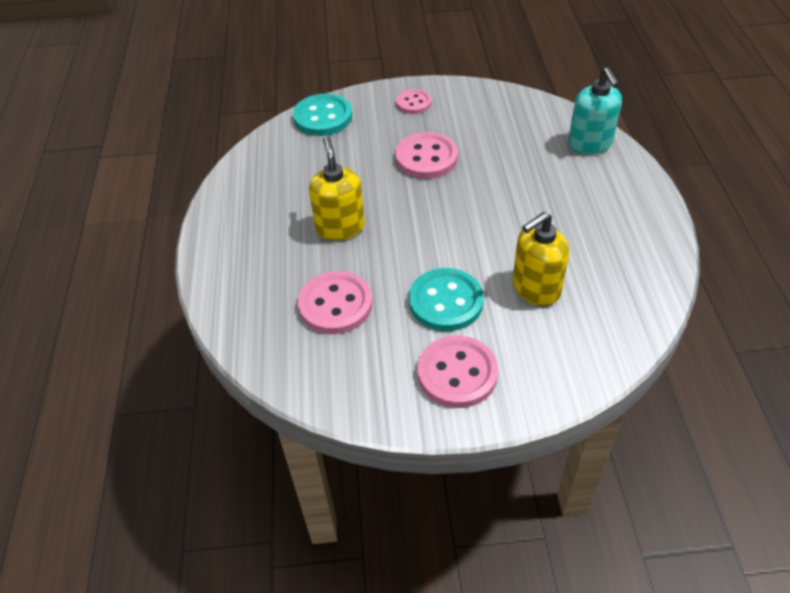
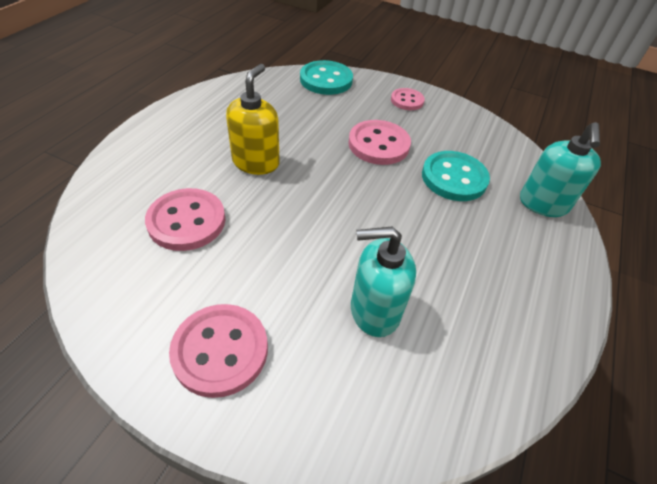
camera: 25 degrees right, 0 degrees up
turquoise button [409,268,484,331] -> turquoise button moved to [422,151,490,201]
yellow soap dispenser [513,212,569,306] -> turquoise soap dispenser [351,226,416,337]

